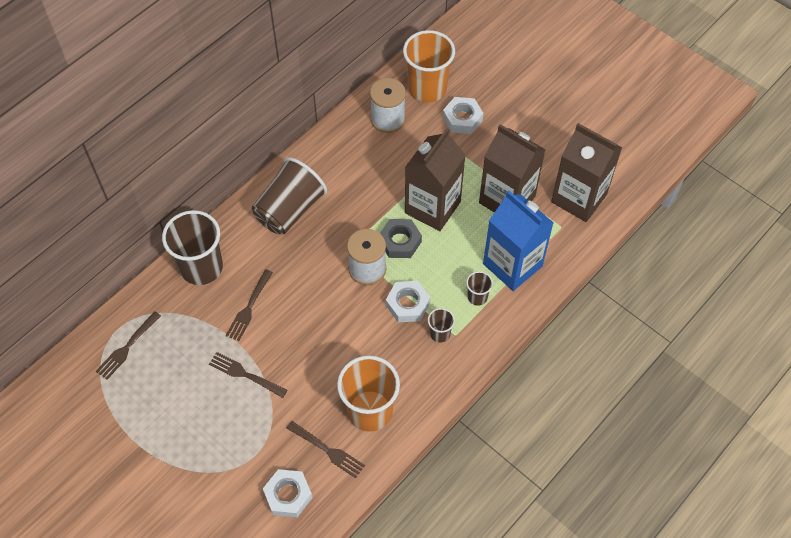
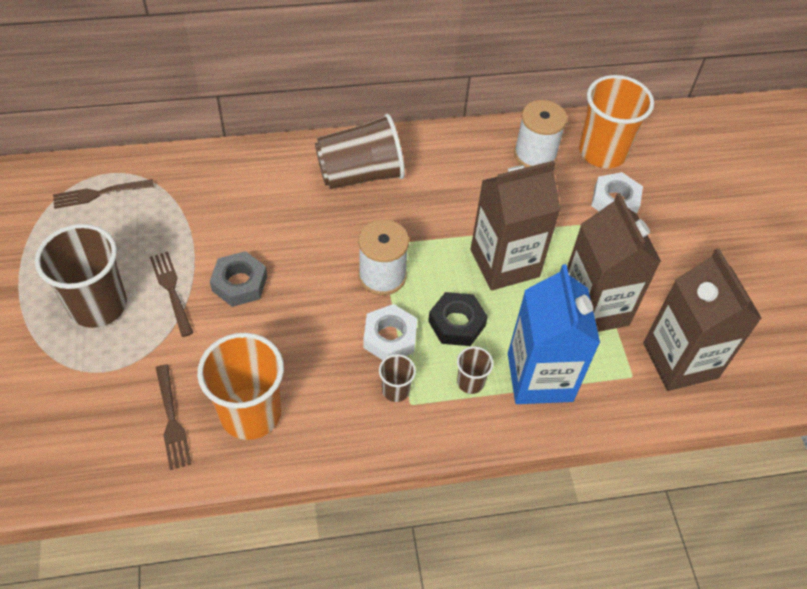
camera: 35 degrees right, 5 degrees down
brown cup [162,210,223,285] -> brown cup moved to [35,224,127,328]
brown fork [226,269,273,341] -> none
white nut [263,469,313,517] -> none
grey nut [380,219,422,258] -> grey nut moved to [210,251,267,307]
none -> black nut [428,292,488,346]

